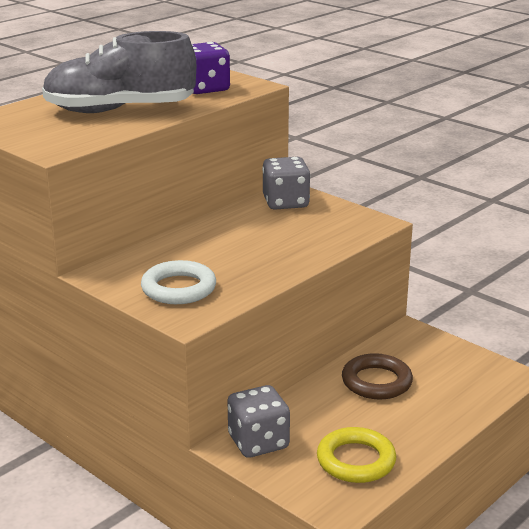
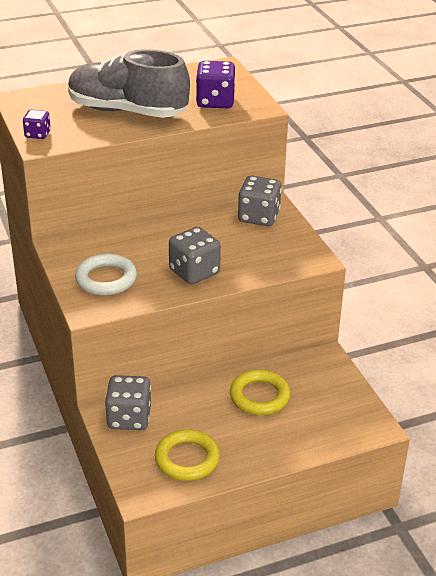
camera: 25 degrees right, 10 degrees up
brown ring [342,353,413,400] -> yellow ring [230,370,291,415]
none -> purple dice [23,110,51,139]
none -> grey dice [169,227,221,284]

